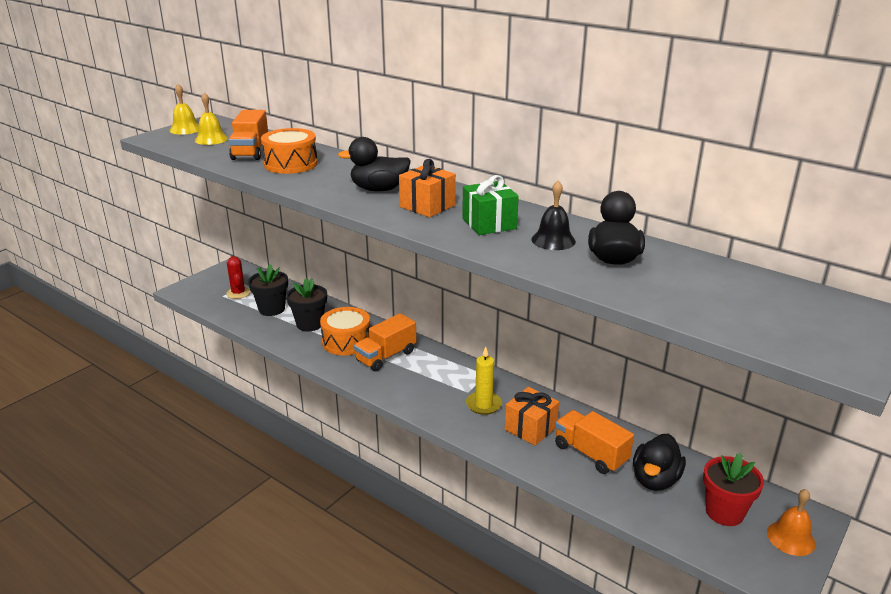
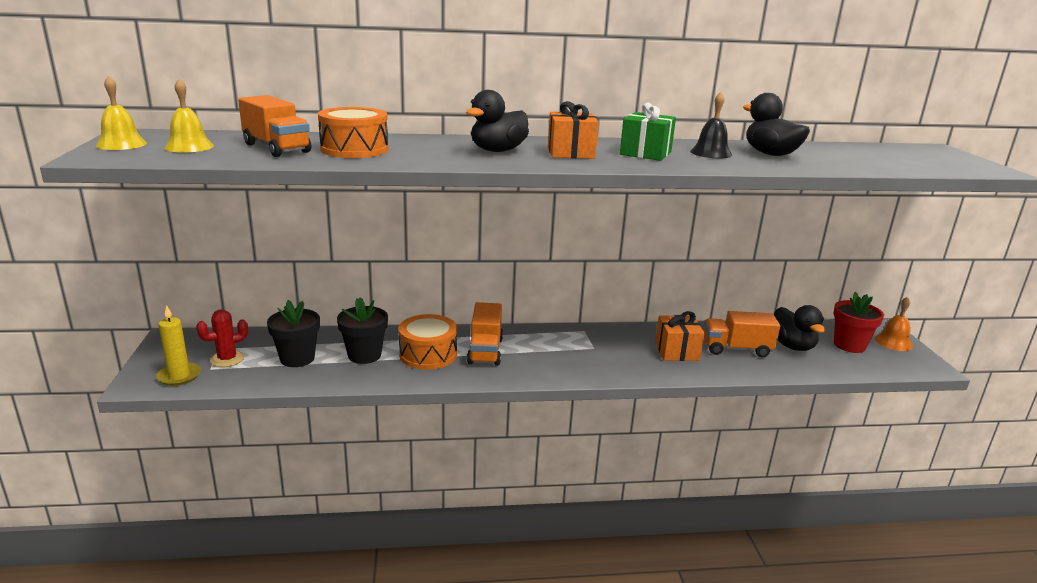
camera: 45 degrees left, 5 degrees down
red cactus [226,256,251,299] -> red cactus turned 60 degrees counterclockwise [196,309,248,367]
yellow candle [466,347,502,415] -> yellow candle moved to [156,305,201,386]

